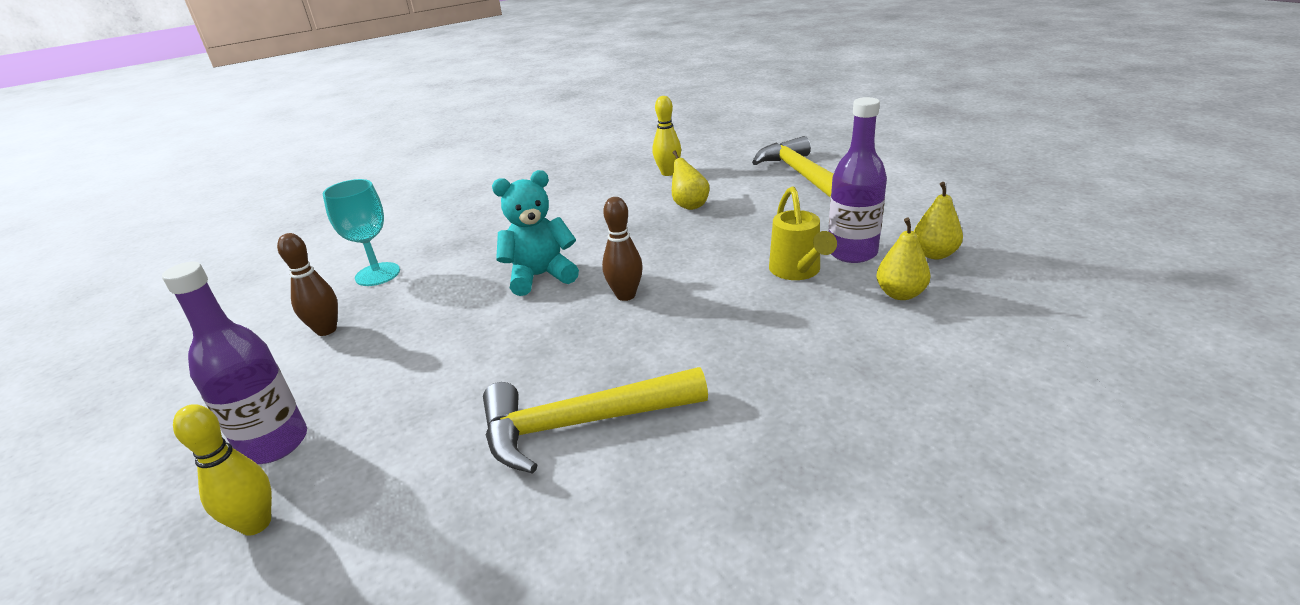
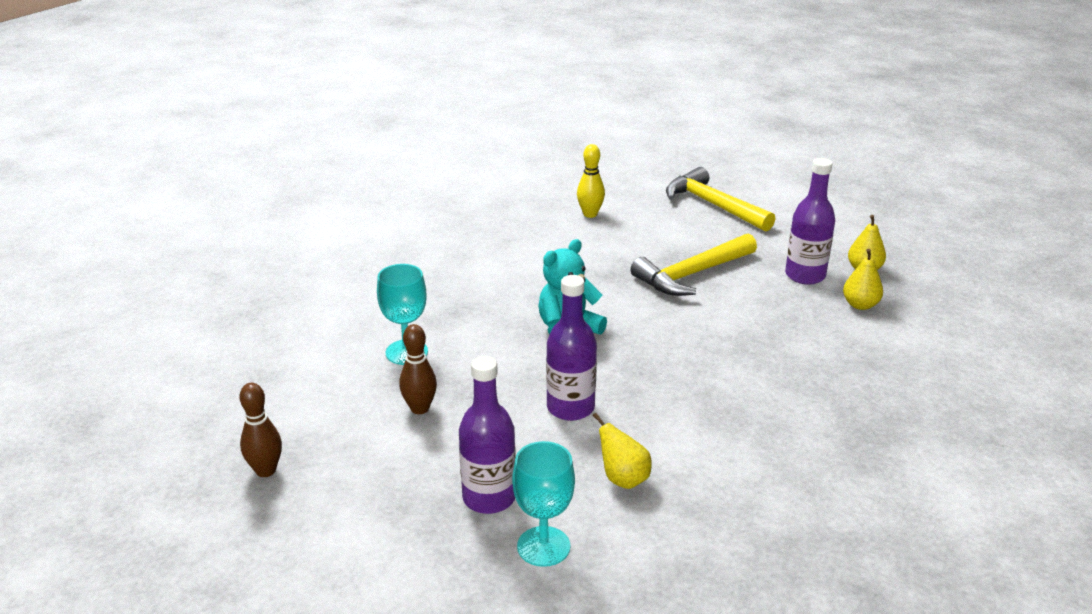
camera: 25 degrees left, 0 degrees up
yellow bowling pin [173,404,272,536] -> turquoise goblet [512,441,575,567]
yellow hammer [483,367,708,474] -> yellow hammer moved to [630,233,757,296]
brown bowling pin [602,197,643,301] -> brown bowling pin moved to [239,383,282,477]
yellow pear [672,151,709,210] -> yellow pear moved to [593,413,652,489]
yellow watering can [769,186,837,280] -> none
none -> purple bottle [546,275,597,421]

